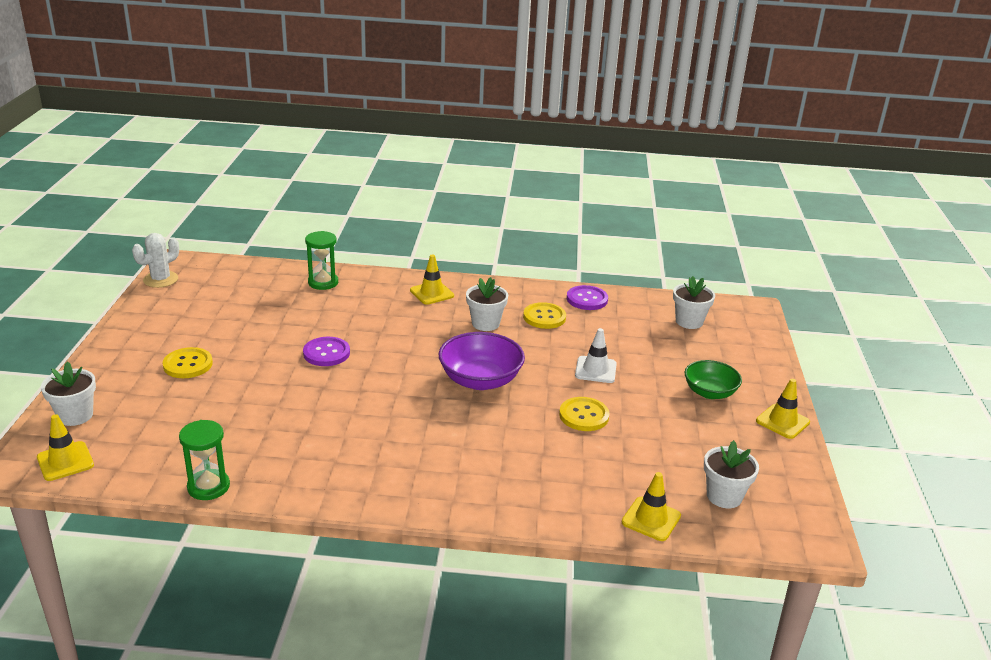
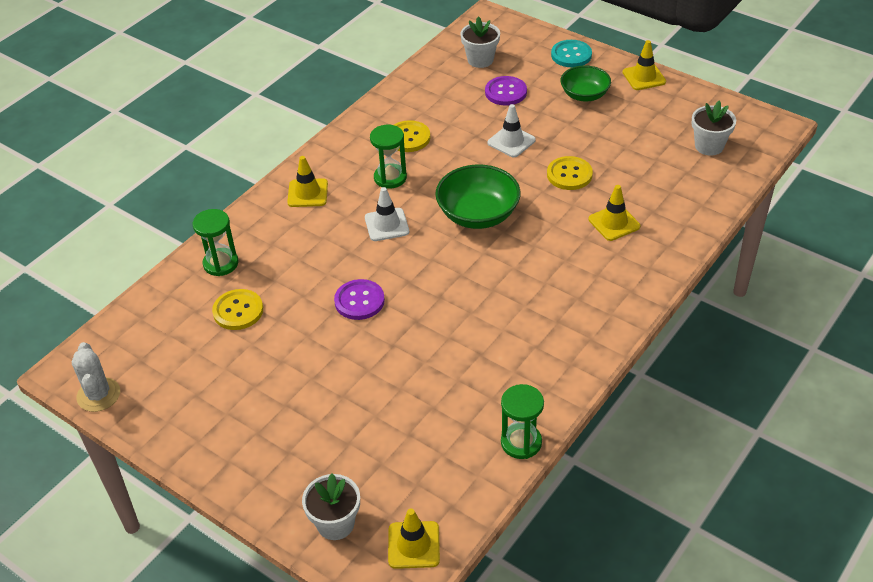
camera: 55 degrees left, 15 degrees up
yellow button [163,347,213,378] -> yellow button moved to [212,289,263,330]
purple bowl [438,332,525,390] -> green bowl [435,165,521,229]
white flower pot [466,277,508,331] -> green hourglass [370,125,407,189]
purple button [567,285,608,310] -> purple button moved to [485,76,527,106]
yellow traffic cone [622,472,681,541] -> yellow traffic cone moved to [589,185,640,241]
none -> white traffic cone [365,187,409,241]
none -> turquoise button [551,40,592,67]

